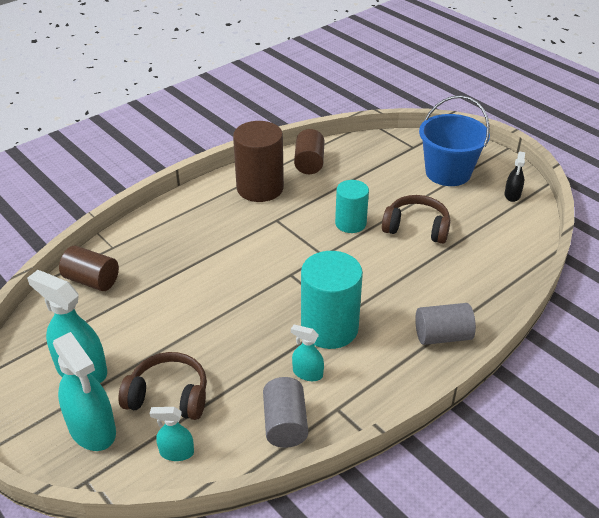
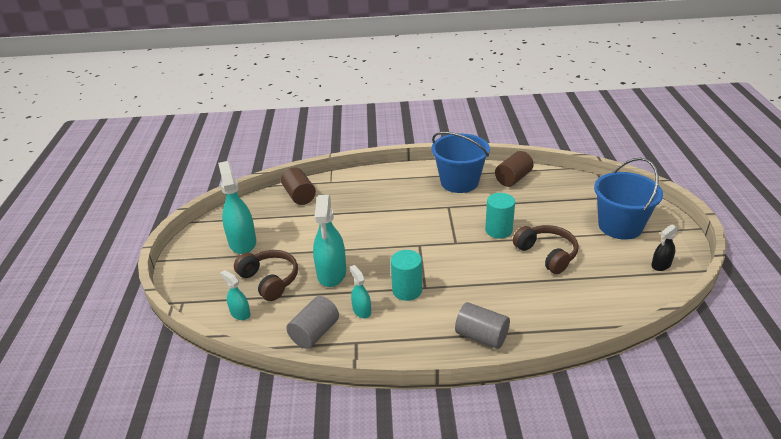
camera: 40 degrees right, 5 degrees down
turquoise spray bottle [53,332,116,451] -> turquoise spray bottle moved to [313,195,346,287]
brown cylinder [233,121,284,202] -> blue bucket [431,132,490,193]
turquoise cylinder [301,251,363,349] -> turquoise cylinder [391,250,422,301], size x0.63

